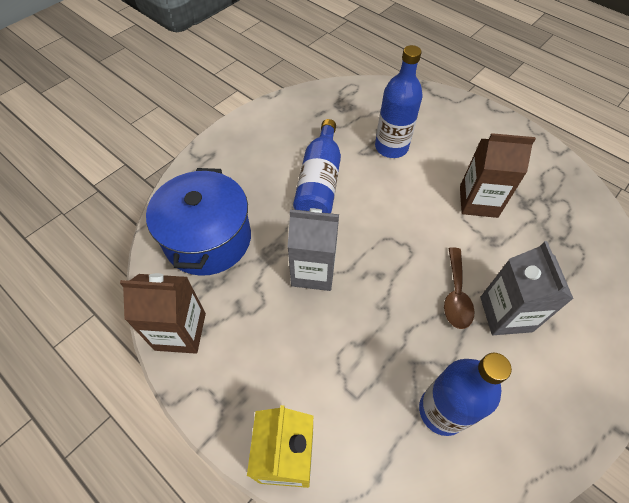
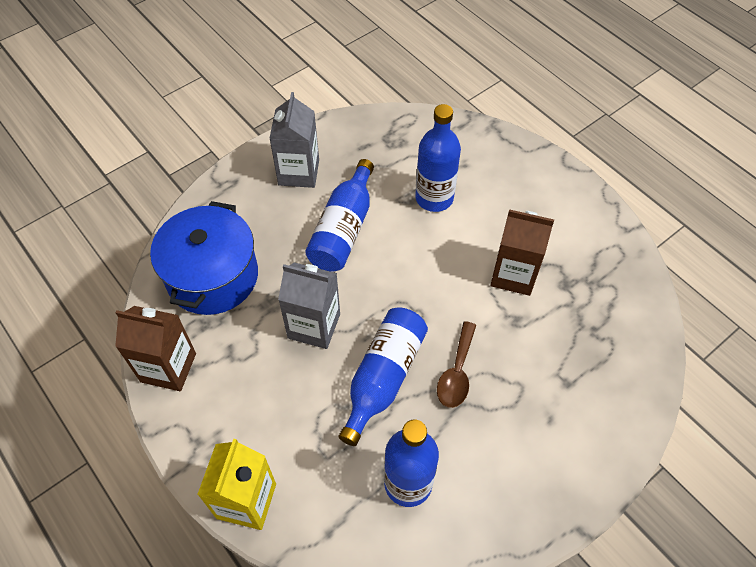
camera: 10 degrees right, 0 degrees up
grey carton [480,241,573,335] -> grey carton moved to [269,92,319,188]
none -> blue bottle [338,307,428,446]

